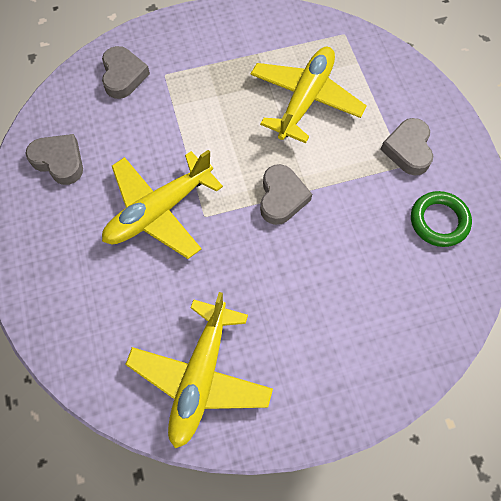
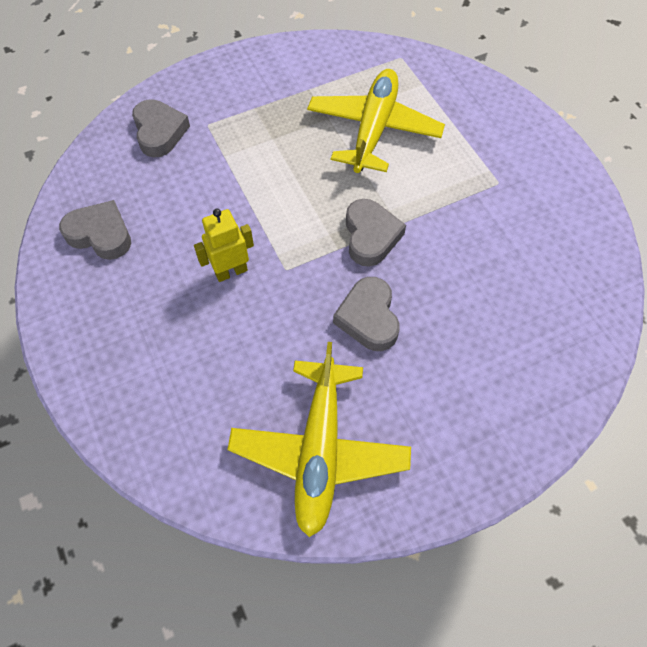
camera: 10 degrees left, 5 degrees down
yellow plane [102,150,223,259] -> yellow robot [194,209,254,282]
grey heart [380,118,433,176] -> grey heart moved to [333,277,400,351]
green ring [411,191,472,247] -> none

